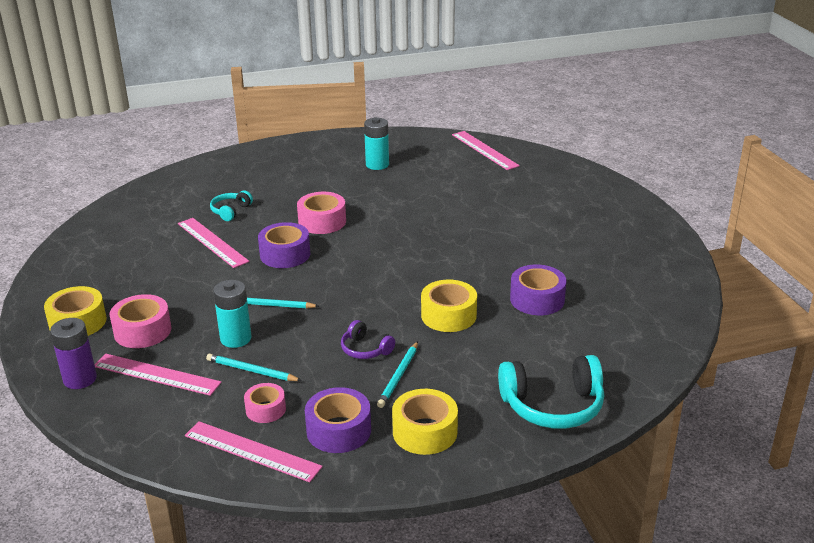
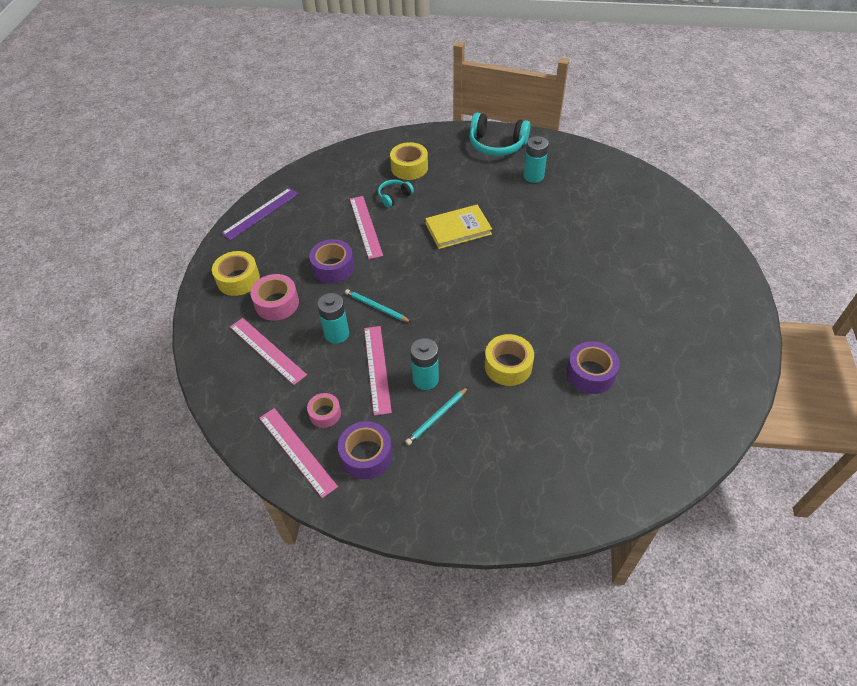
camera: 25 degrees right, 20 degrees up
purple battery [50,318,97,389] -> none
turquoise pencil [206,354,302,381] -> none
purple tape [258,222,310,268] -> purple tape moved to [309,239,354,284]
pink tape [297,192,346,234] -> yellow book [425,205,492,249]
purple headphones [341,320,395,359] -> turquoise battery [410,338,439,390]
yellow tape [392,389,458,455] -> yellow tape moved to [390,142,428,180]
pink ruler [452,131,520,170] -> pink ruler moved to [364,326,392,416]
turquoise headphones [498,355,604,429] -> turquoise headphones moved to [469,113,530,156]
none -> purple ruler [221,188,298,240]

